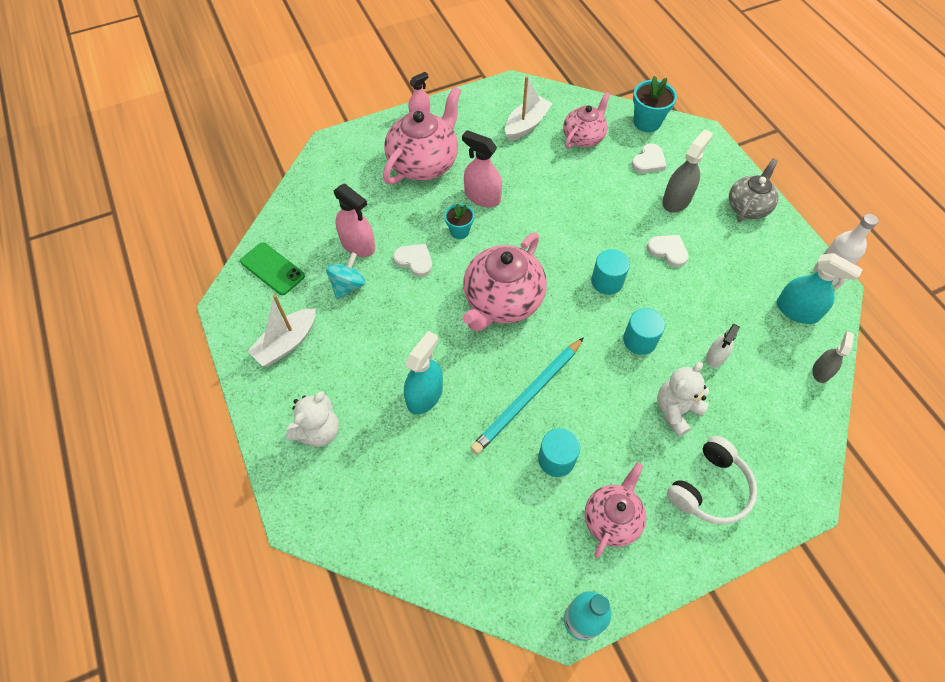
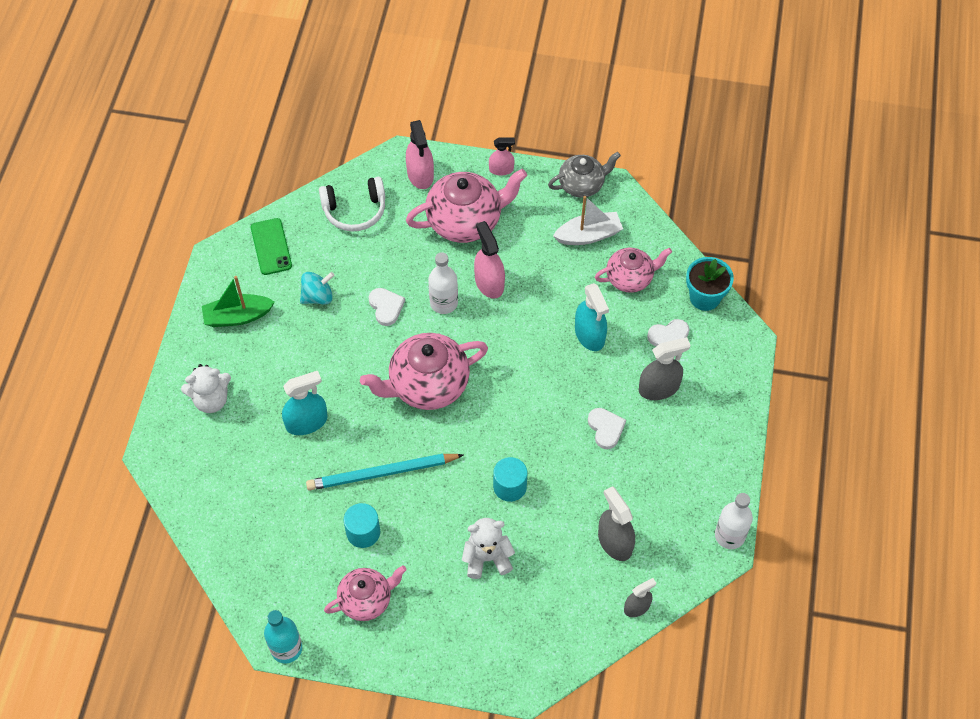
camera: 35 degrees right, 0 degrees up
white boat [247,295,316,366] -> green boat [202,276,275,327]
pink spray bottle [334,183,375,257] -> pink spray bottle moved to [406,120,434,189]
turquoise flower pot [444,203,474,239] -> white bottle [428,252,458,314]
turquoise cylinder [591,249,630,295] -> none
white headphones [667,436,757,525] -> white headphones moved to [319,177,385,231]
white spray bottle [706,324,740,368] -> none
grey teapot [729,159,778,222] -> grey teapot moved to [548,152,621,198]
turquoise spray bottle [776,253,863,324] -> turquoise spray bottle moved to [575,283,609,351]
none -> grey spray bottle [598,486,635,561]

